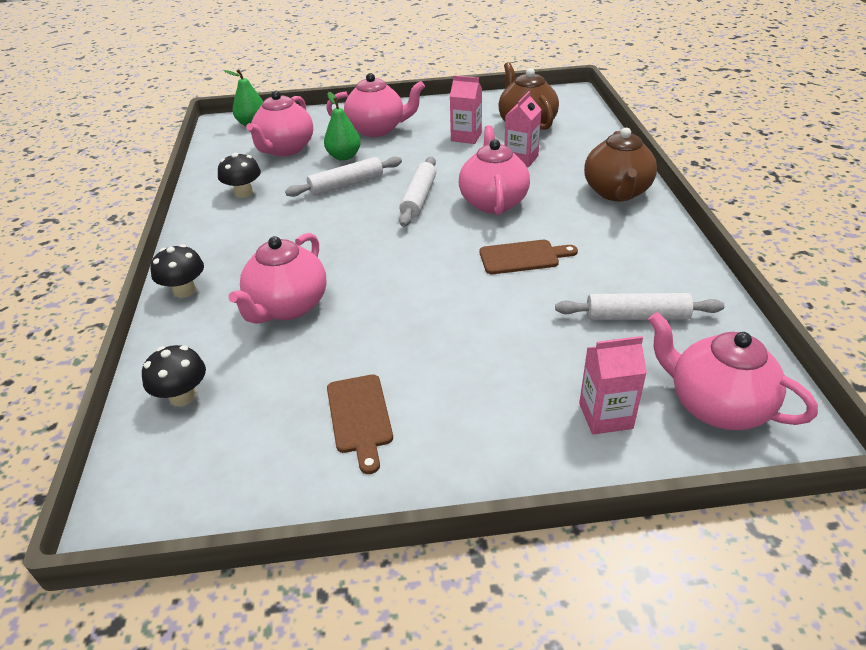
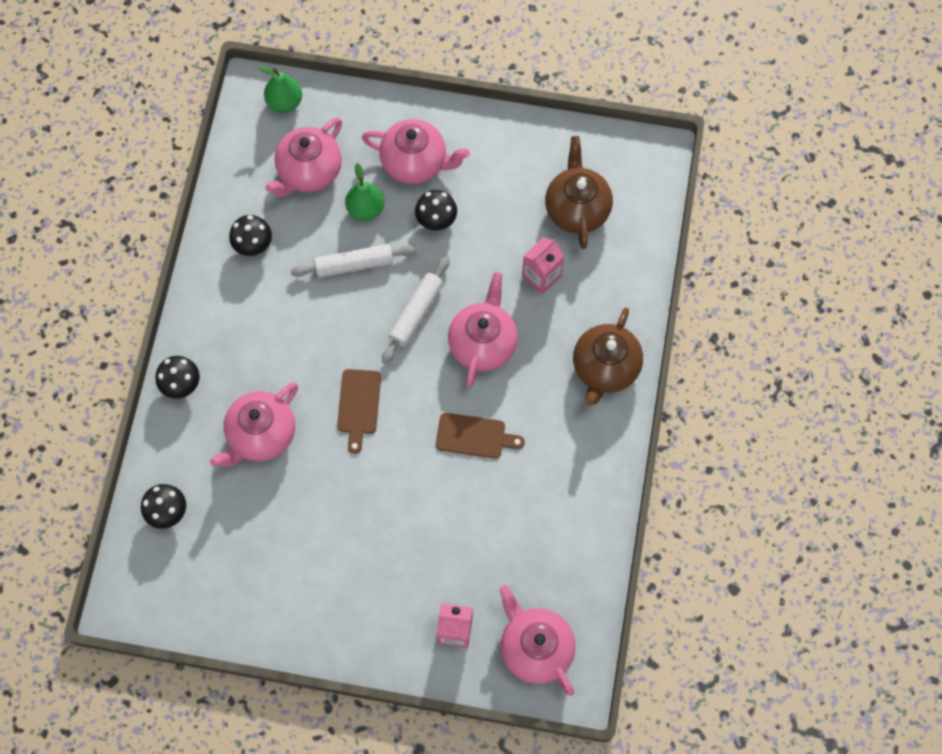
camera: 15 degrees right, 30 degrees up
brown cutting board [327,374,393,474] -> brown cutting board moved to [337,369,381,454]
pink carton [450,75,482,144] -> none
white rolling pin [555,293,724,320] -> none
none -> black mushroom [415,190,457,230]

